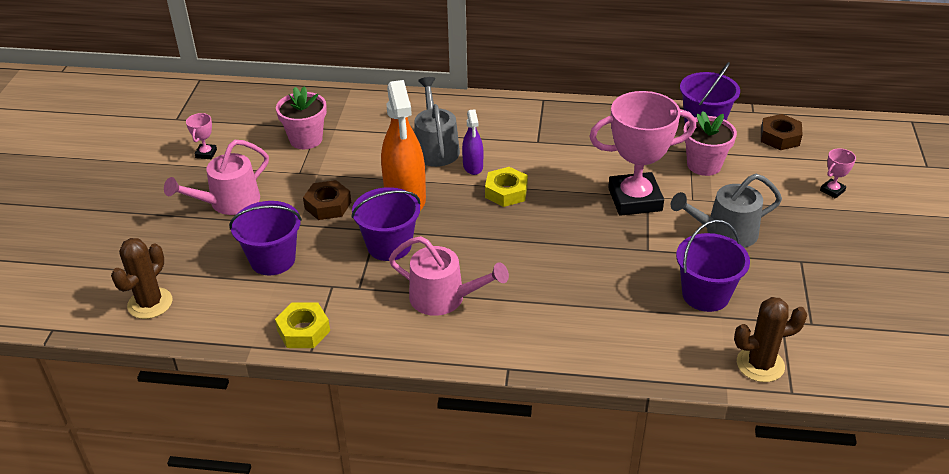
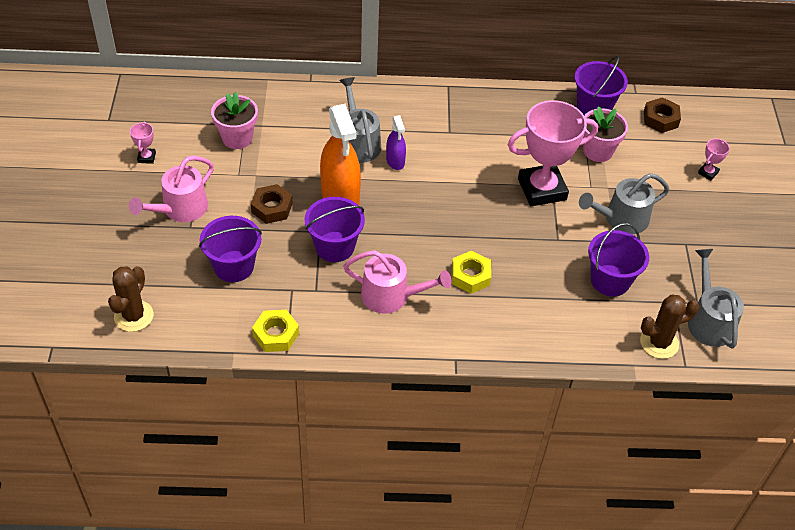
camera: 10 degrees left, 10 degrees up
yellow nut [485,167,528,207] -> yellow nut moved to [452,251,491,294]
none -> grey watering can [688,249,744,349]

